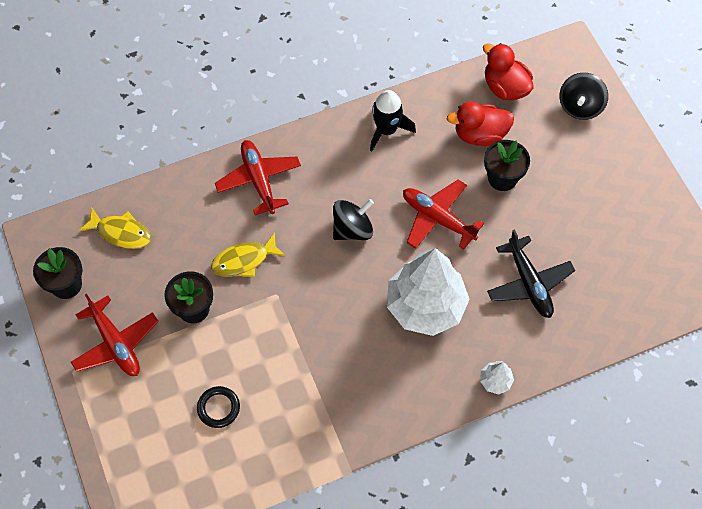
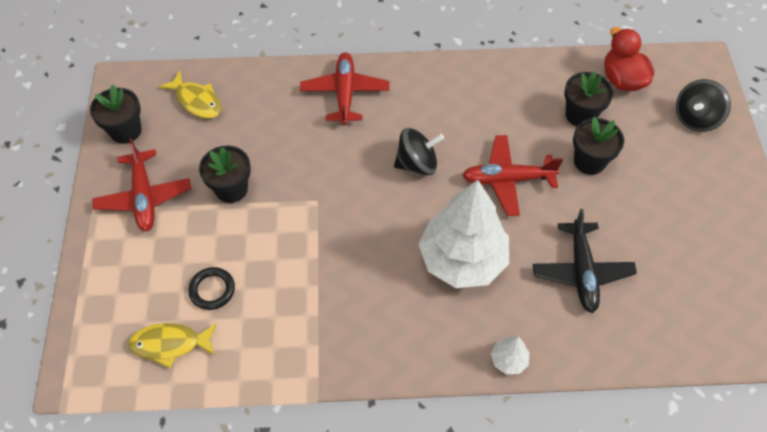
camera: 20 degrees right, 5 degrees down
yellow fish [211,233,286,277] -> yellow fish moved to [128,323,217,368]
black rocket [370,90,416,152] -> none
red plane [403,180,484,250] -> red plane turned 60 degrees counterclockwise [462,135,563,216]
red duck [447,102,514,146] -> black flower pot [564,71,614,126]

